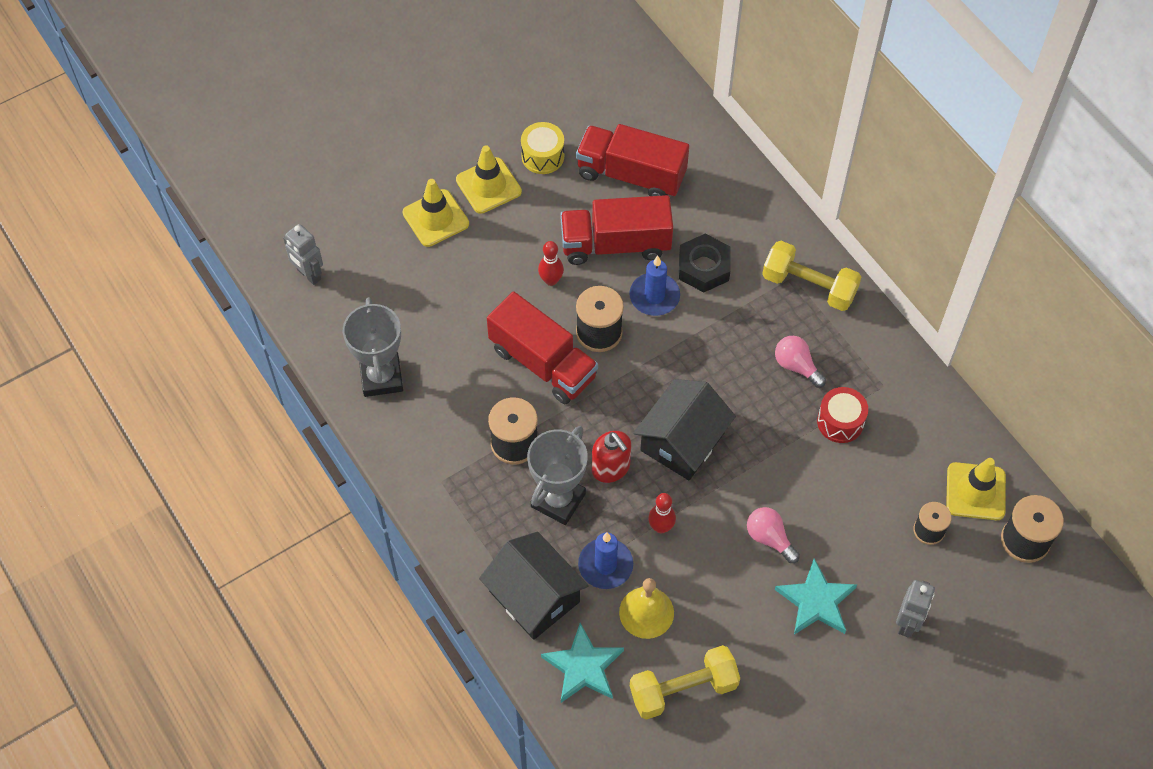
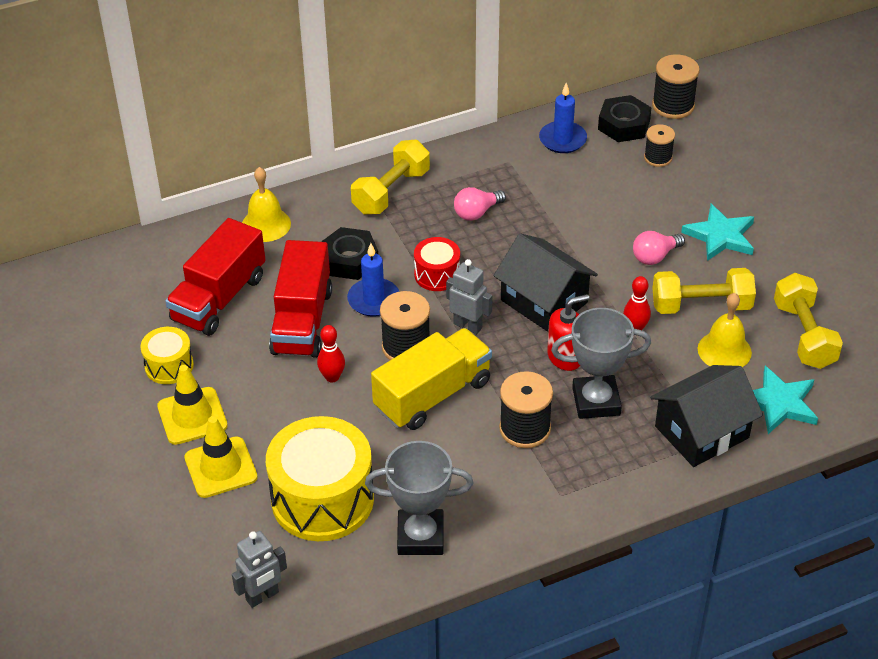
camera: 80 degrees left, 15 degrees down
red truck [487,292,598,404] -> yellow truck [371,328,492,430]
grey trophy [527,426,588,525] -> grey trophy turned 45 degrees counterclockwise [551,308,651,419]
blue candle [578,533,633,589] -> blue candle moved to [539,83,587,153]
red drum [817,387,868,443] -> red drum moved to [414,237,460,291]
grey robot [896,580,935,637] -> grey robot moved to [446,259,492,334]
yellow traffic cone [946,458,1006,520] -> black nut [598,95,652,142]
none -> yellow bell [242,167,291,242]
none -> yellow drum [266,416,374,541]
none -> yellow dumbbell [652,268,756,314]

